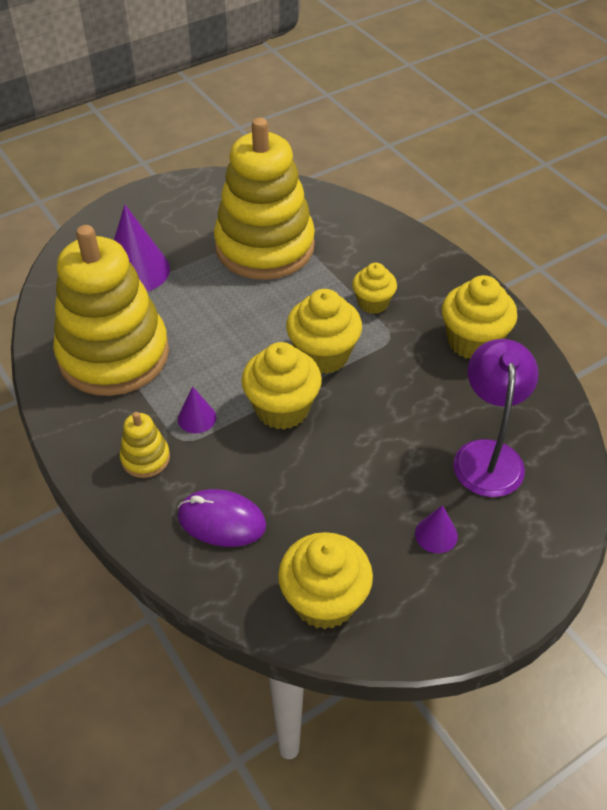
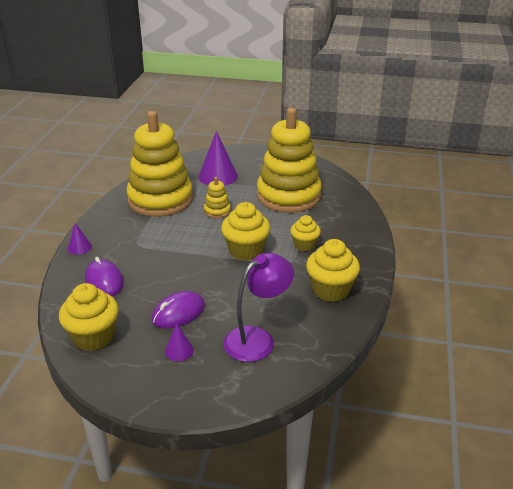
camera: 45 degrees right, 15 degrees down
yellow stacking toy [120,412,170,478] -> yellow stacking toy moved to [204,177,231,218]
purple cone [178,386,216,433] -> purple cone moved to [68,223,92,255]
yellow cupcake [241,342,322,429] -> none
none -> purple mouse [152,291,205,329]

